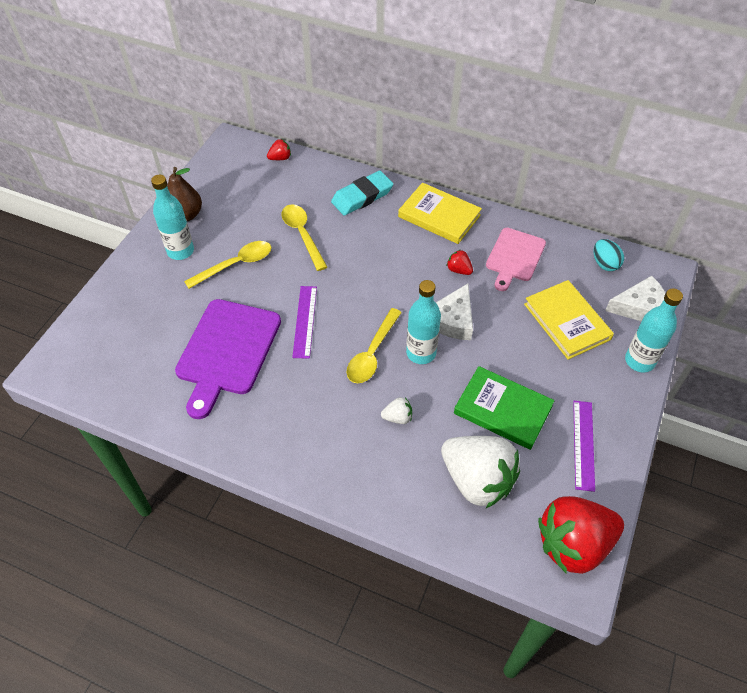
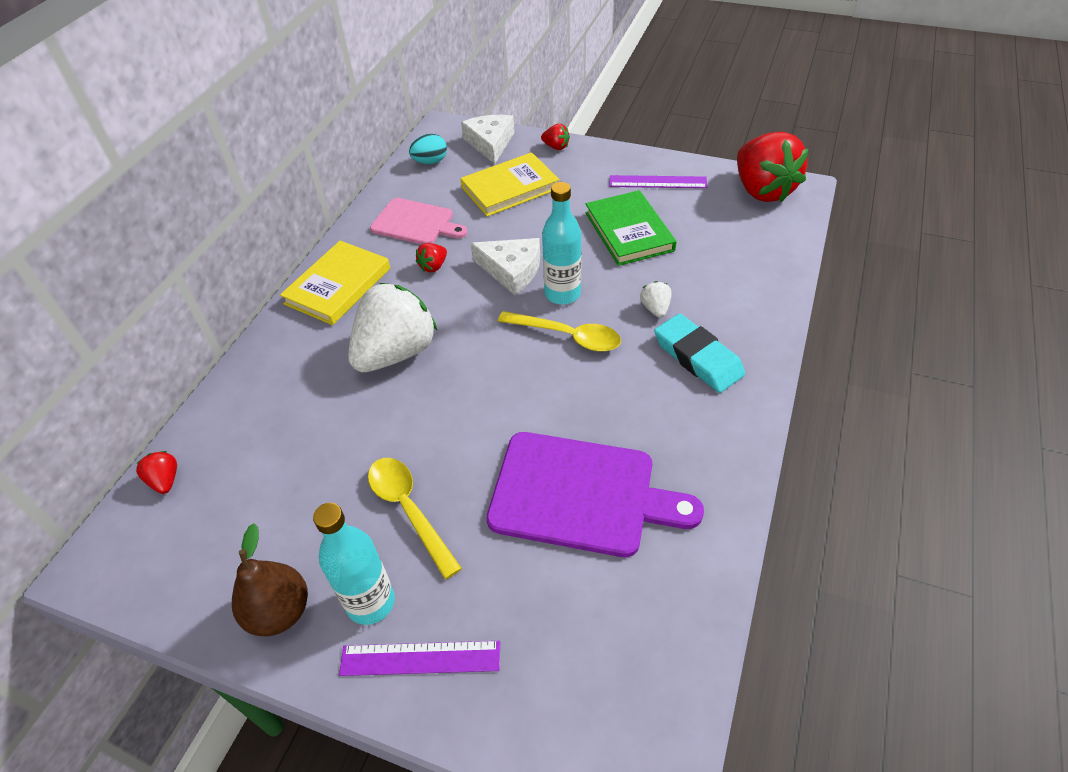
camera: 90 degrees left, 5 degrees down
yellow spoon [282,204,327,271] -> none
purple ruler [292,286,317,359] -> purple ruler moved to [339,641,500,676]
turquoise eraser [331,171,393,216] -> turquoise eraser moved to [654,314,745,393]
white strawberry [441,436,520,508] -> white strawberry moved to [348,283,438,372]
green book [454,366,555,450] -> green book turned 45 degrees counterclockwise [585,190,676,266]
turquoise bottle [625,288,683,372] -> red strawberry [541,124,570,150]

